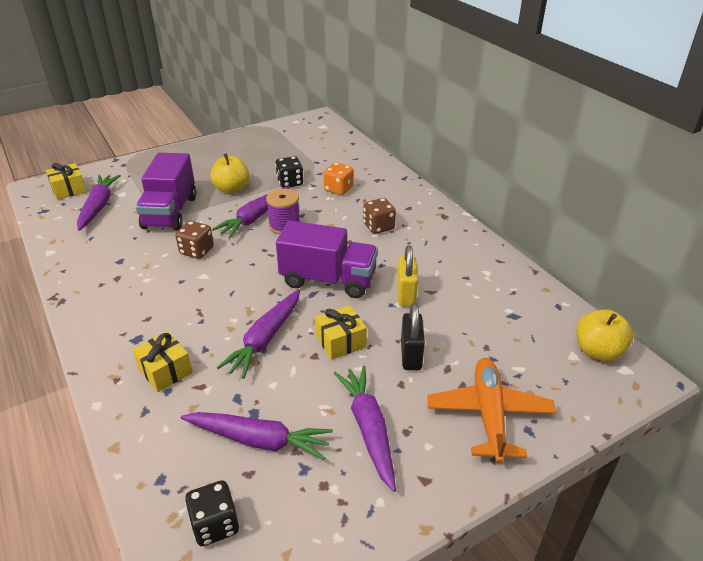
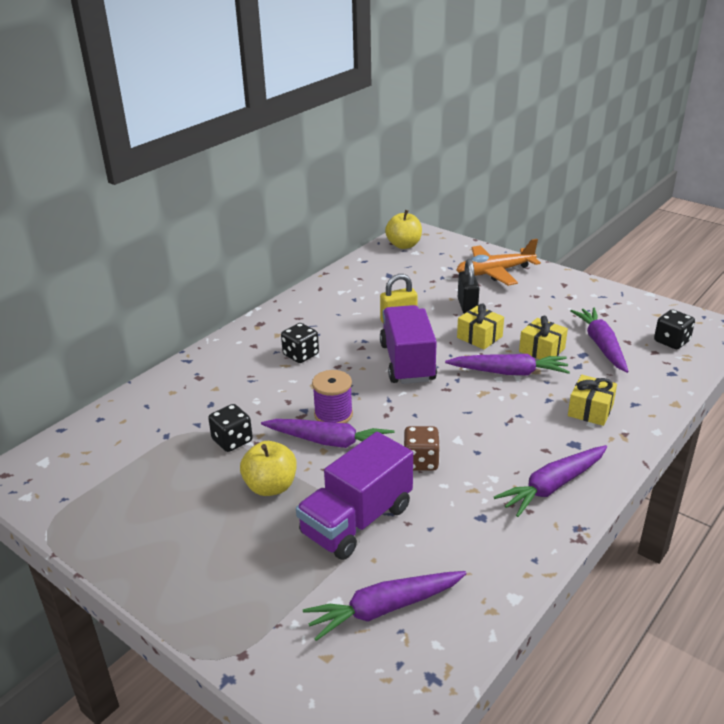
camera: 110 degrees left, 5 degrees down
yellow gift [46,163,87,200] -> yellow gift moved to [519,316,568,359]
purple truck [136,153,196,230] -> purple truck turned 150 degrees clockwise [296,432,413,560]
orange dice [323,162,354,195] -> none
purple carrot [334,366,396,492] -> purple carrot moved to [494,445,607,517]
brown dice [363,198,396,234] -> black dice [281,323,319,363]
black padlock [401,303,425,370] -> black padlock turned 75 degrees counterclockwise [458,259,480,314]

